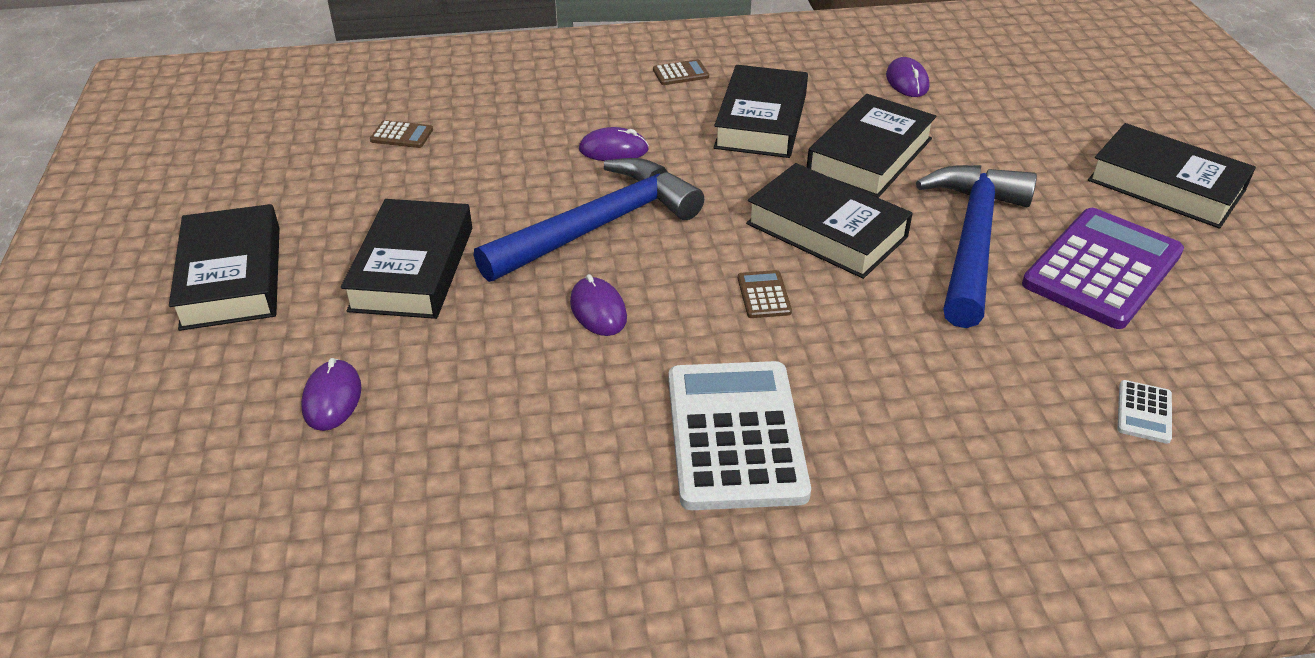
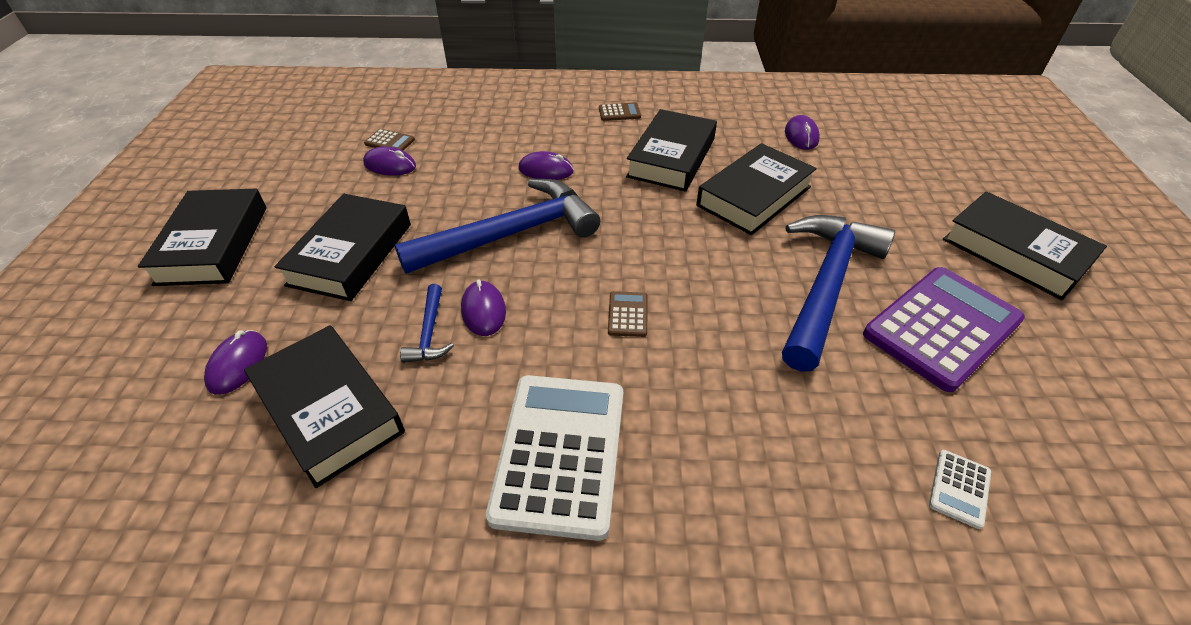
camera: 10 degrees right, 5 degrees up
black book [746,163,913,279] -> black book moved to [244,325,405,488]
none -> purple mouse [363,146,416,176]
none -> blue hammer [400,284,454,363]

